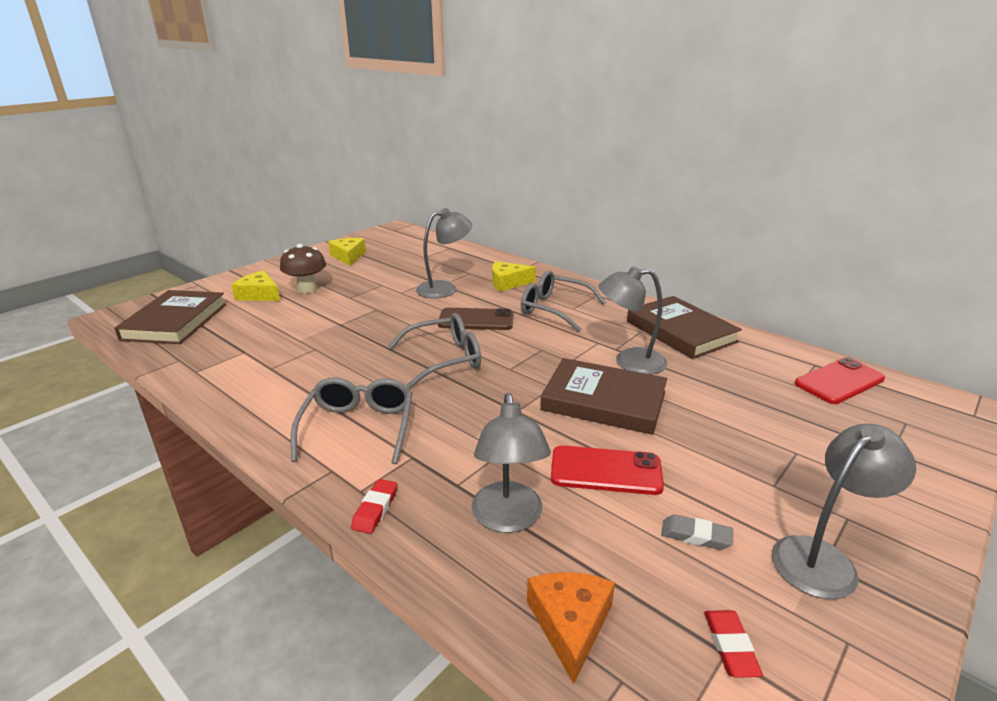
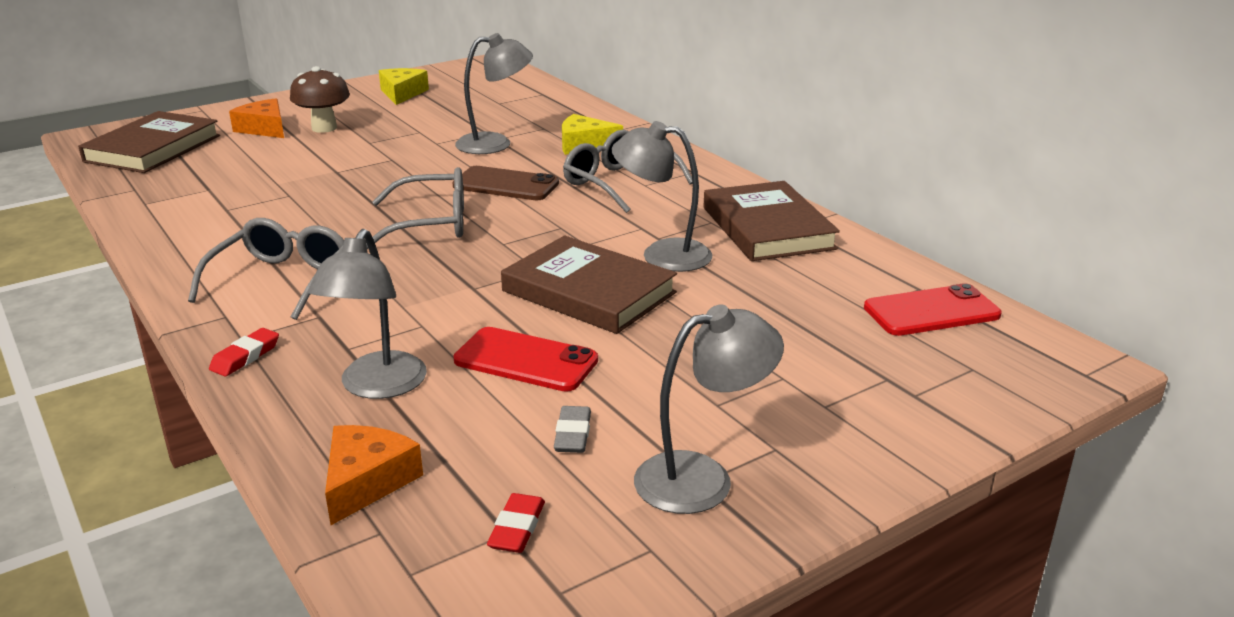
camera: 15 degrees right, 0 degrees up
yellow cheese [231,271,280,301] -> orange cheese [229,98,284,138]
grey eraser [661,514,733,550] -> grey eraser turned 60 degrees clockwise [554,406,591,453]

